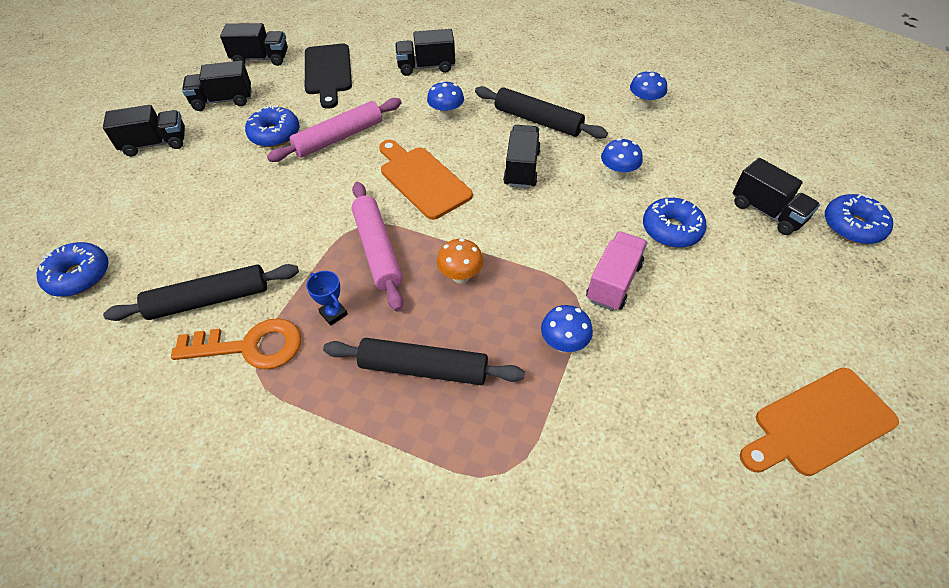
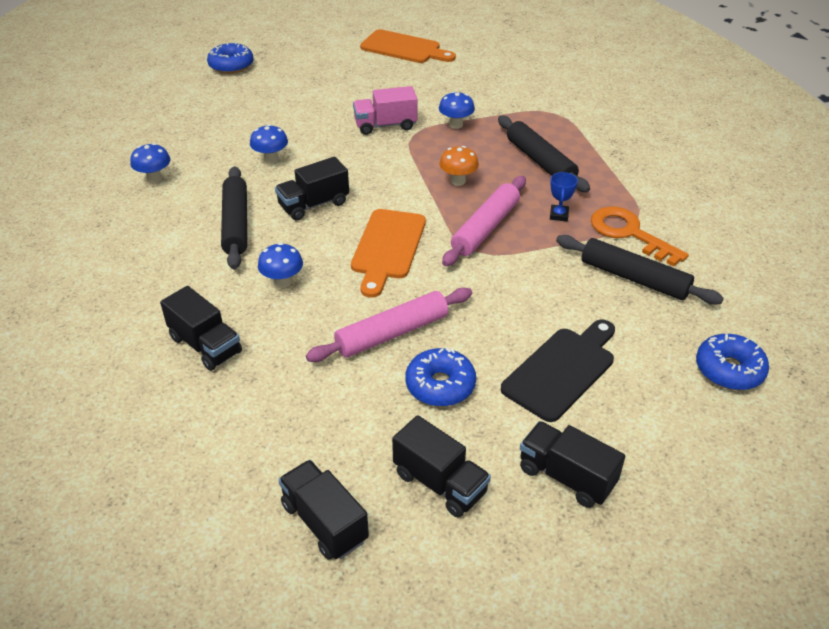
camera: 130 degrees left, 10 degrees down
pink rolling pin [267,98,401,162] -> pink rolling pin turned 45 degrees counterclockwise [306,288,472,362]
black cutting board [305,44,352,109] -> black cutting board moved to [501,319,615,422]
blue donut [643,198,707,248] -> none
black truck [733,158,820,235] -> none

